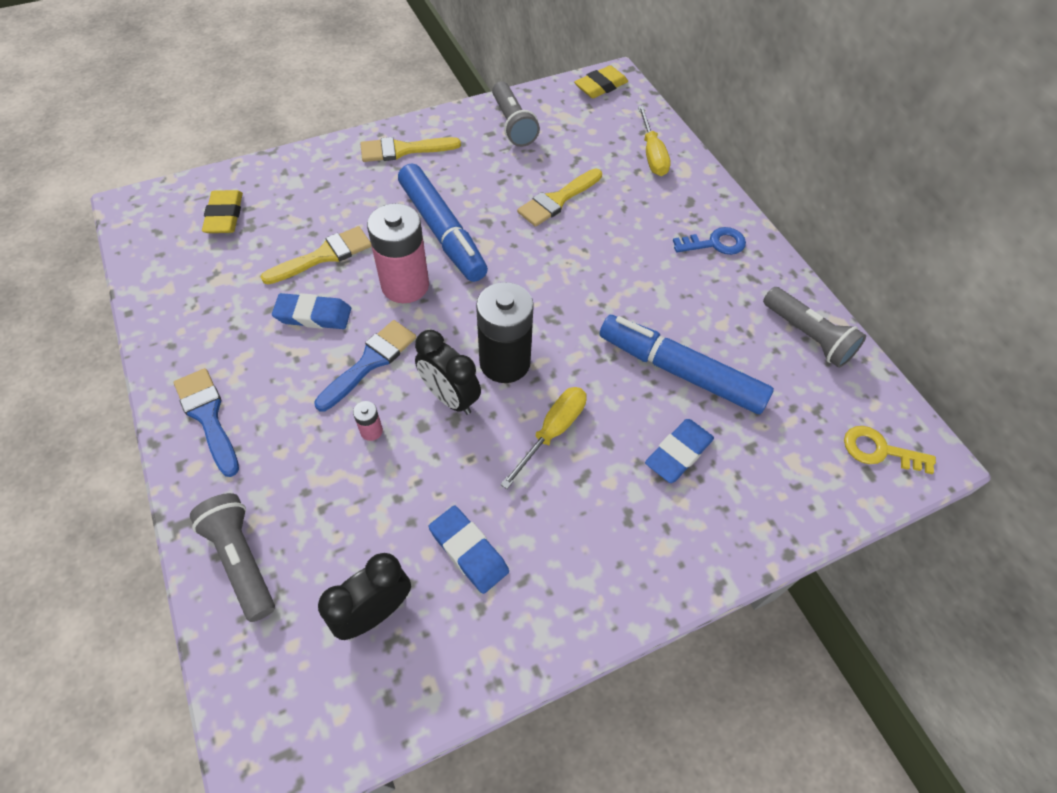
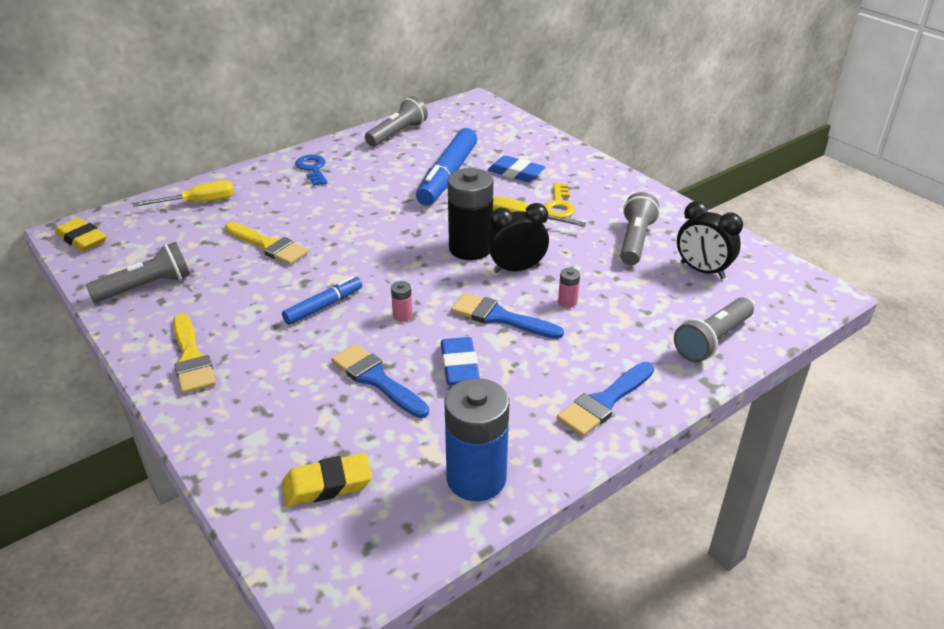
camera: 100 degrees left, 20 degrees down
yellow brush [261,226,372,284] -> blue brush [331,344,429,418]
pink battery [367,203,429,303] -> pink battery [391,281,413,322], size x0.41
blue marker [398,164,488,282] -> blue marker [282,276,362,325], size x0.54
black clock [415,330,481,415] -> black clock turned 135 degrees counterclockwise [487,203,549,273]
blue eraser [429,505,509,594] -> grey flashlight [620,192,660,265]
yellow key [844,426,936,474] -> yellow key moved to [544,183,575,218]
none -> blue battery [445,378,509,501]

